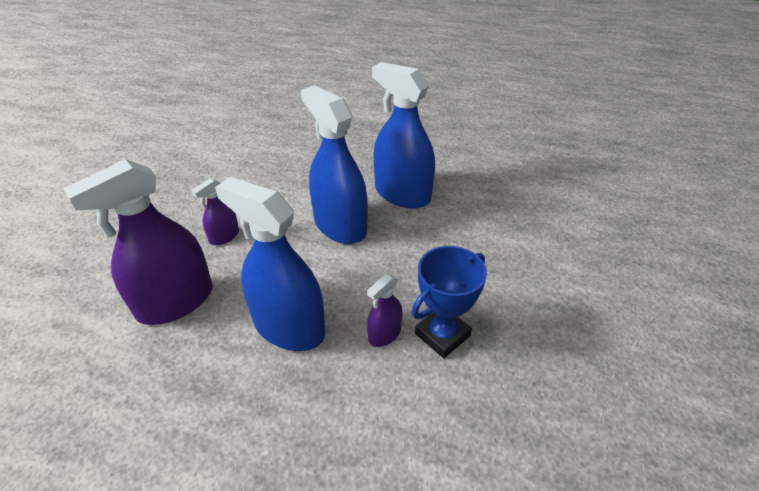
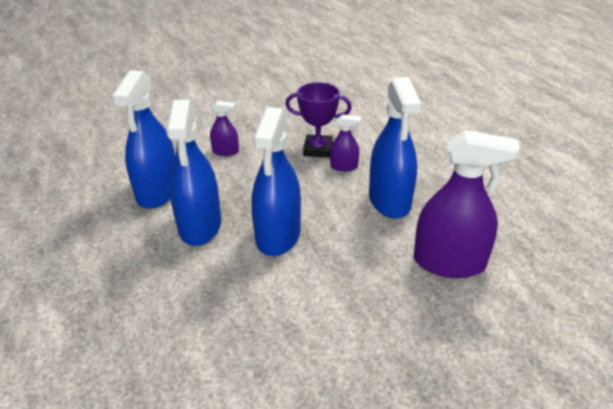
camera: 130 degrees left, 5 degrees down
purple spray bottle [191,178,239,245] -> purple spray bottle moved to [210,101,239,156]
blue trophy [411,246,487,358] -> purple trophy [285,82,352,158]
none -> blue spray bottle [112,71,175,209]

